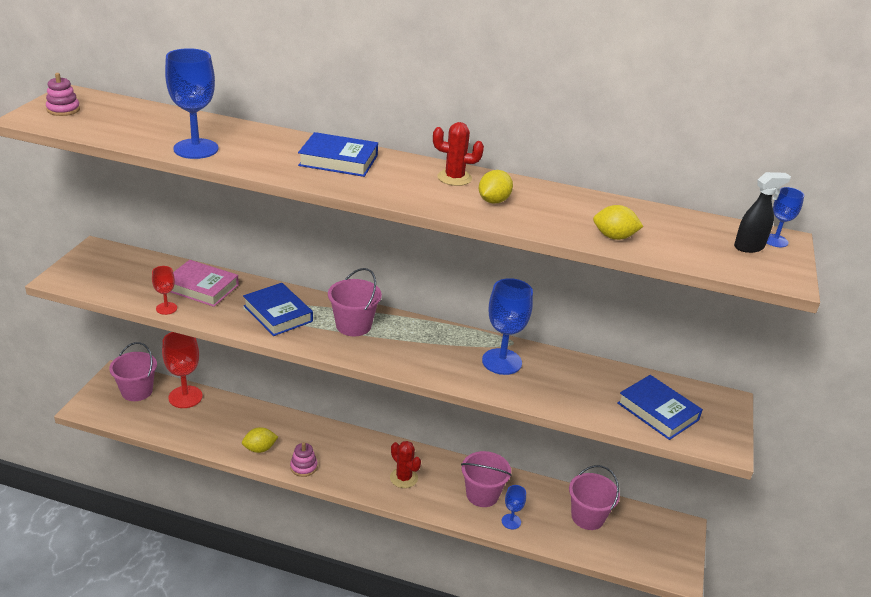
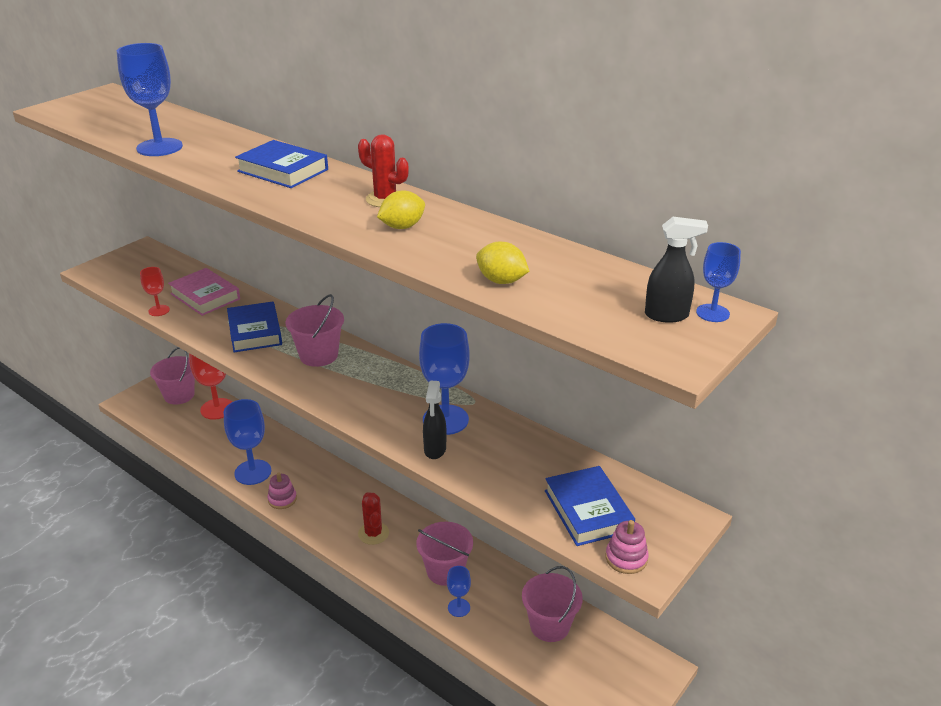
camera: 25 degrees right, 0 degrees up
pink stacking toy [46,73,80,116] -> pink stacking toy moved to [606,520,649,574]
yellow lemon [242,427,278,453] -> blue goblet [224,399,271,485]
none -> black spray bottle [423,381,446,459]

